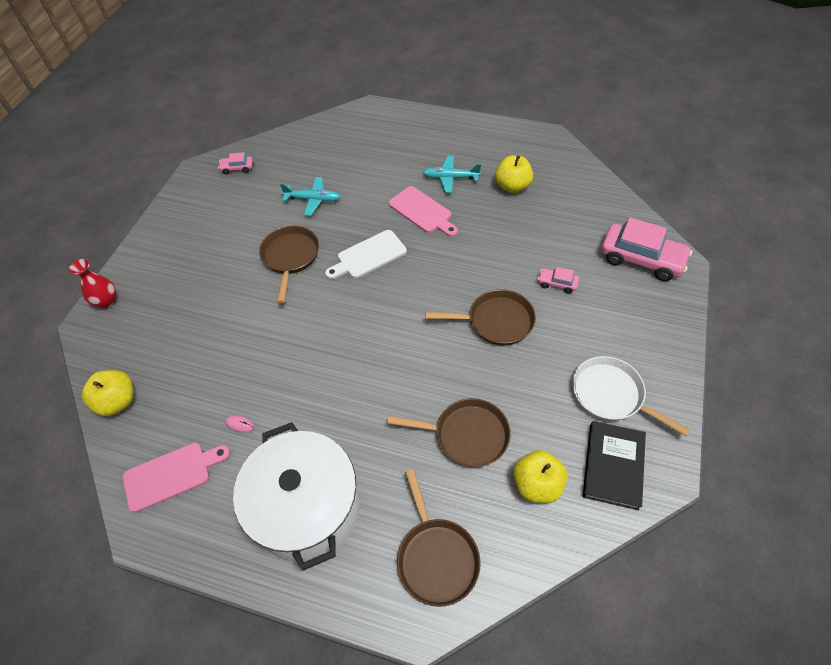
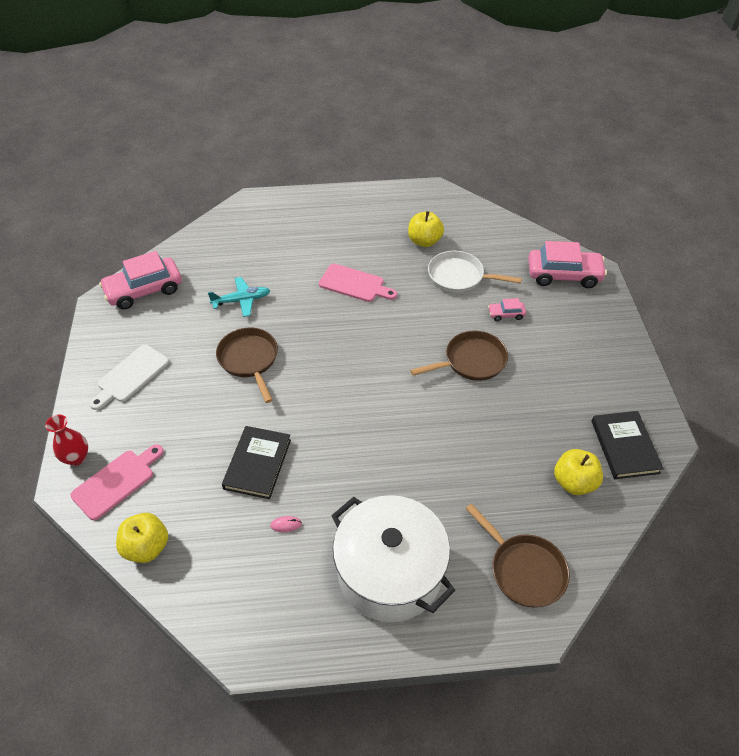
camera: 25 degrees left, 5 degrees down
pink cutting board [123,443,230,513] -> pink cutting board moved to [70,444,164,520]
pink car [218,152,253,174] -> pink car [99,251,182,310], size x2.13
white cutting board [325,230,407,279] -> white cutting board moved to [89,345,169,410]
brown pan [387,398,511,467] -> none
turquoise plane [423,156,481,193] -> none
white pan [573,356,691,436] -> white pan moved to [428,251,522,293]
none -> black book [222,426,291,499]

